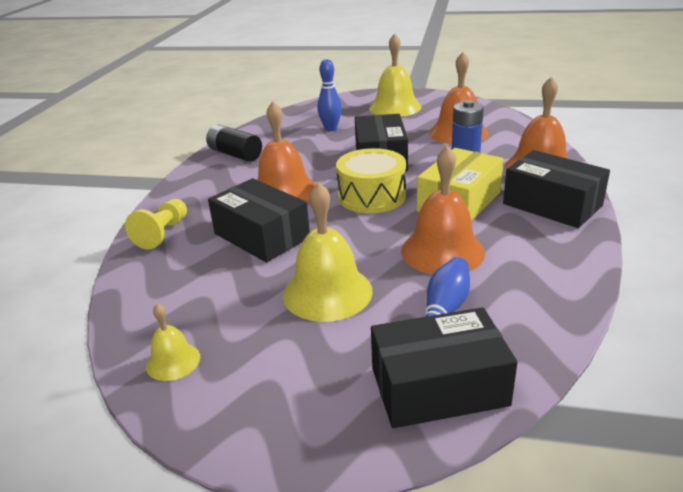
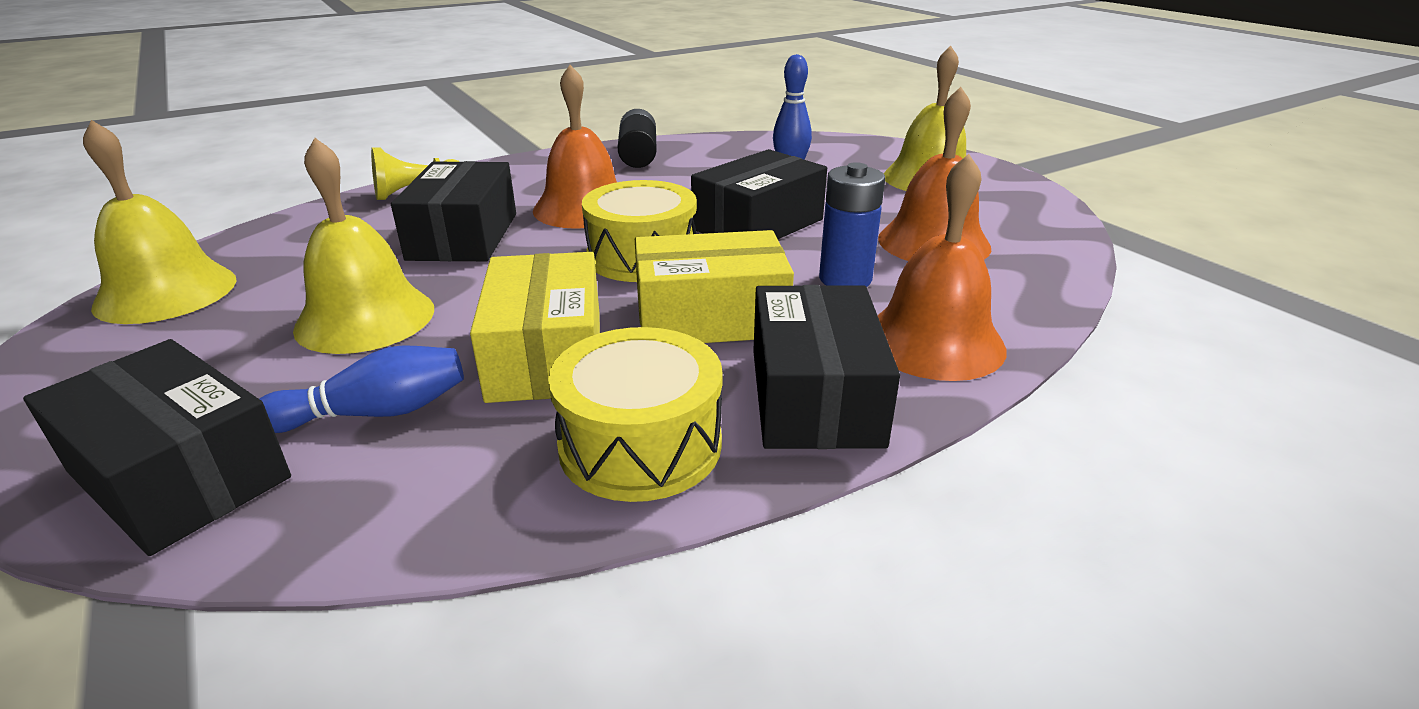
camera: 45 degrees right, 0 degrees up
yellow bell [146,303,200,381] -> yellow bell [83,120,237,324], size x1.90
orange bell [401,146,485,275] -> yellow box [470,252,600,403]
none -> yellow drum [548,327,723,502]

